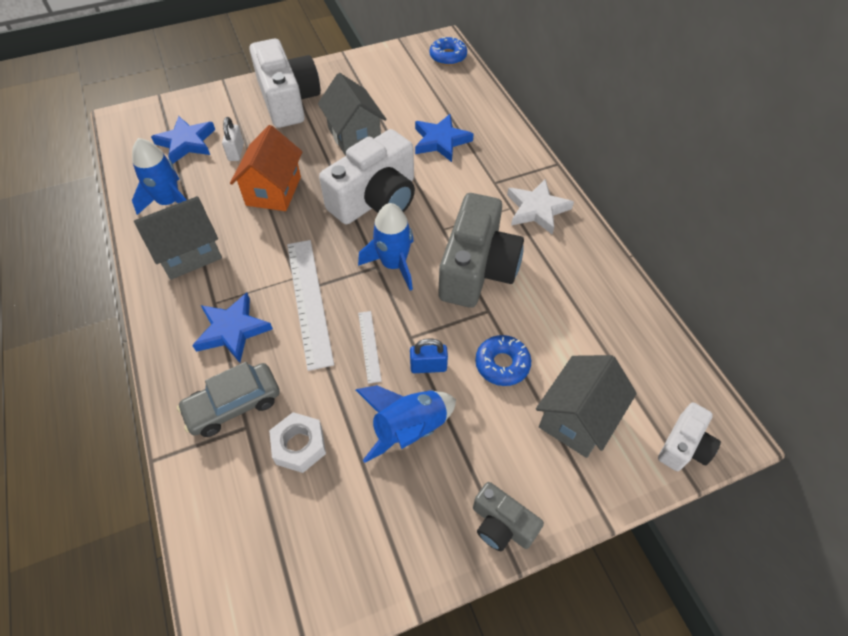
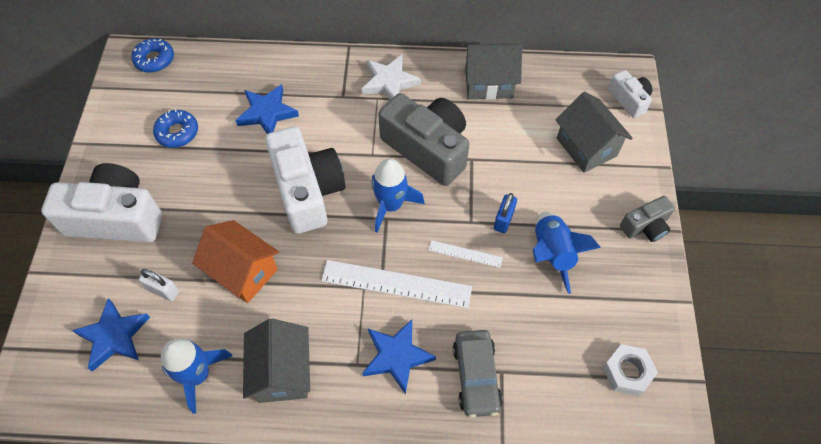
camera: 65 degrees left, 5 degrees up
white nut [269,412,326,473] -> white nut moved to [602,344,658,396]
grey house [318,73,387,156] -> grey house moved to [464,44,522,100]
blue donut [475,335,531,386] -> blue donut moved to [153,109,198,148]

